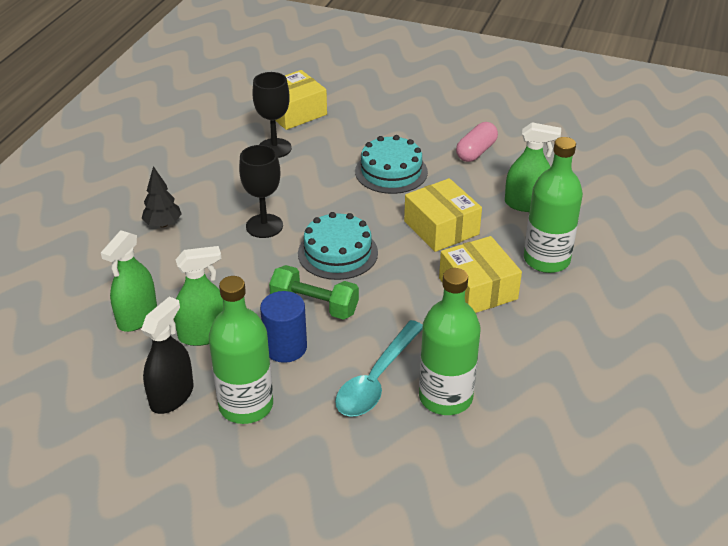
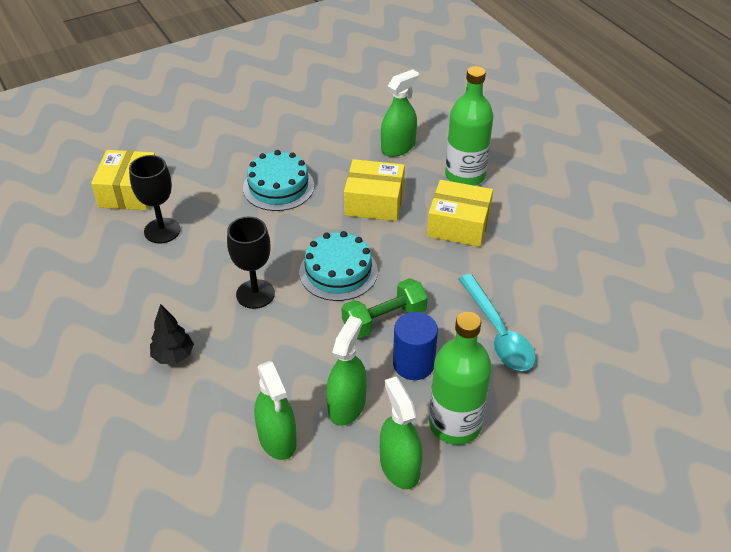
camera: 50 degrees left, 5 degrees up
black spray bottle [141,297,194,414] -> green spray bottle [380,377,422,489]
green bottle [419,268,480,415] -> none
pink capsule [456,122,498,162] -> none

